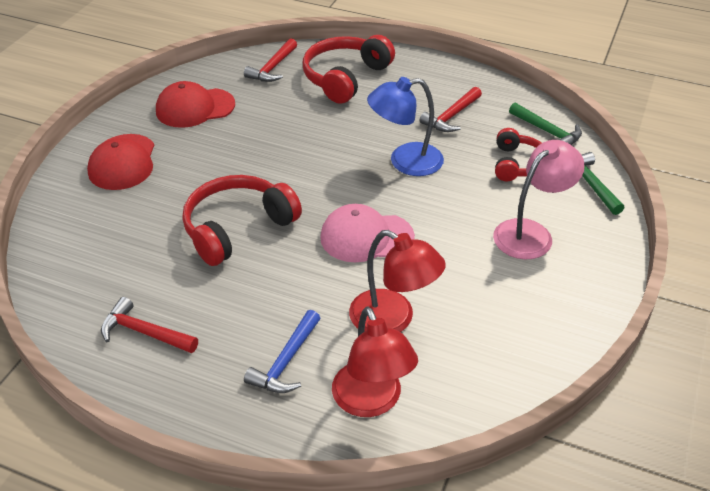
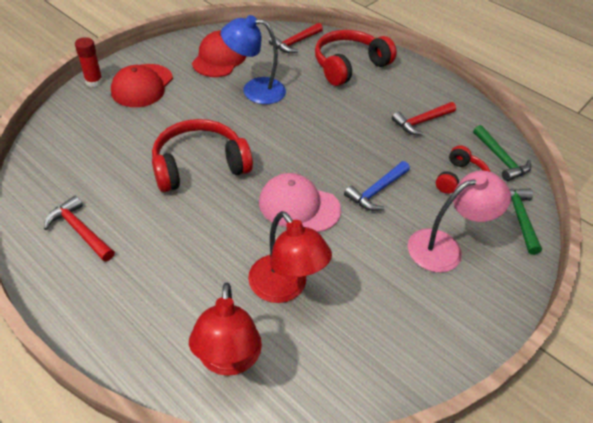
camera: 15 degrees right, 5 degrees up
red cap [156,81,235,128] -> red cap turned 105 degrees clockwise [192,30,246,77]
blue hammer [244,310,320,393] -> blue hammer moved to [344,161,410,211]
blue lamp [367,77,444,176] -> blue lamp moved to [221,15,286,104]
none -> red glue stick [75,37,103,87]

